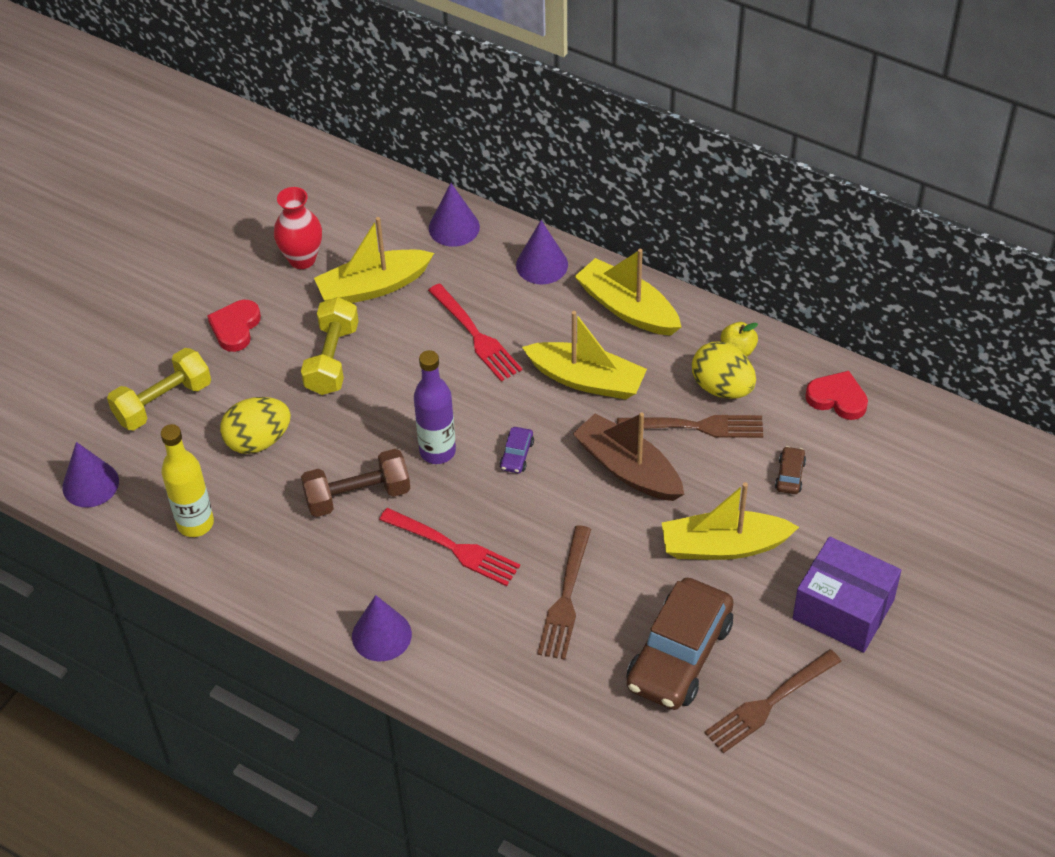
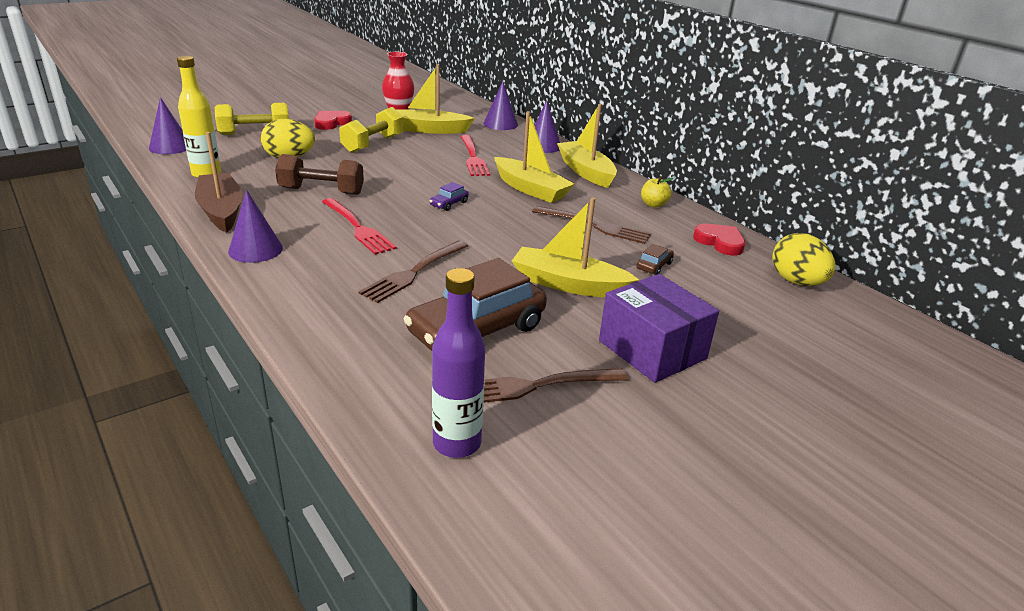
camera: 20 degrees right, 20 degrees down
purple bottle [414,350,456,464] -> purple bottle moved to [432,268,485,458]
brown boat [572,412,684,501] -> brown boat moved to [195,132,242,233]
yellow egg [692,342,756,399] -> yellow egg moved to [772,233,835,286]

